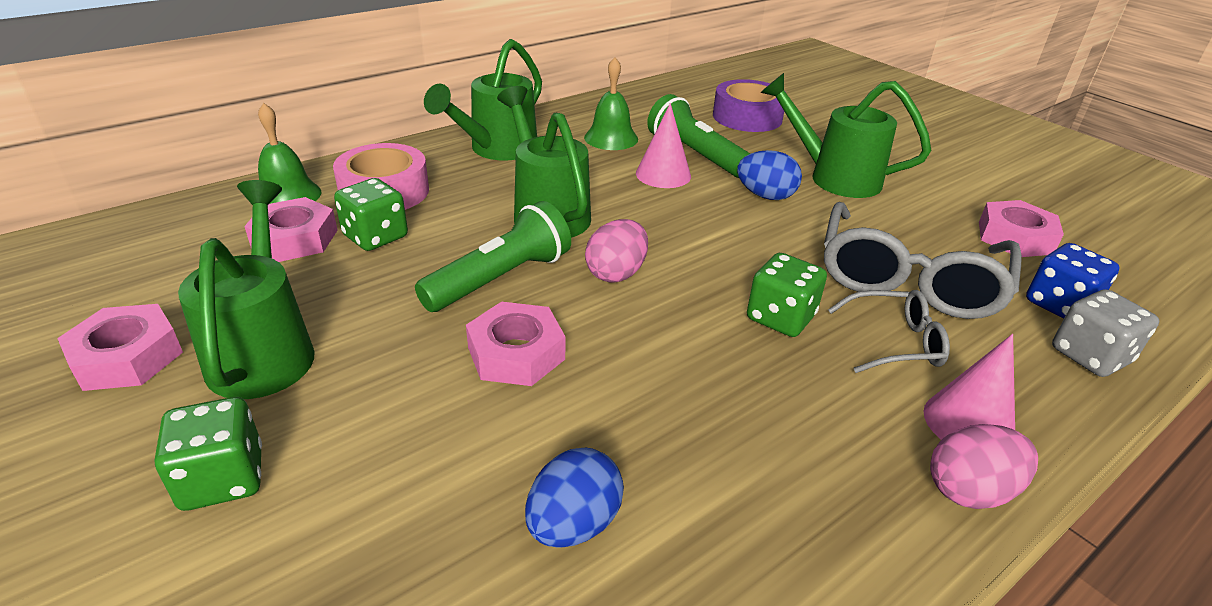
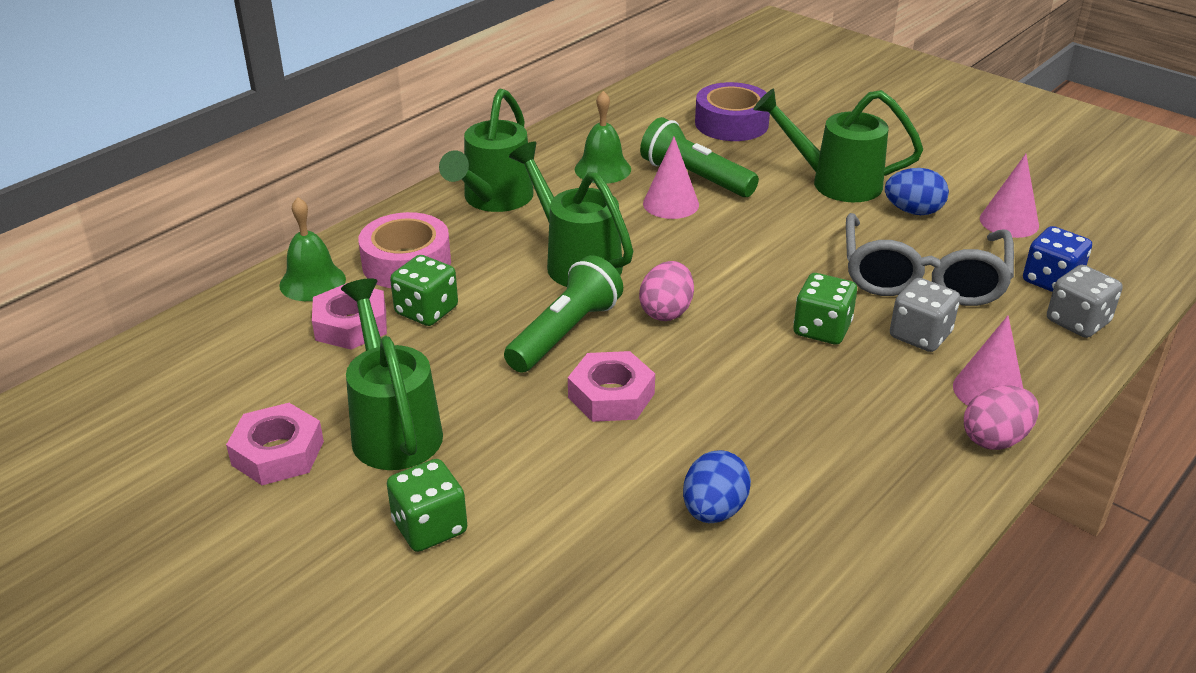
camera: 10 degrees left, 0 degrees up
blue egg [737,150,802,200] -> blue egg moved to [885,168,949,215]
grey glasses [828,290,950,373] -> grey dice [890,278,960,352]
pink nut [979,200,1064,257] -> pink cone [980,154,1039,238]

